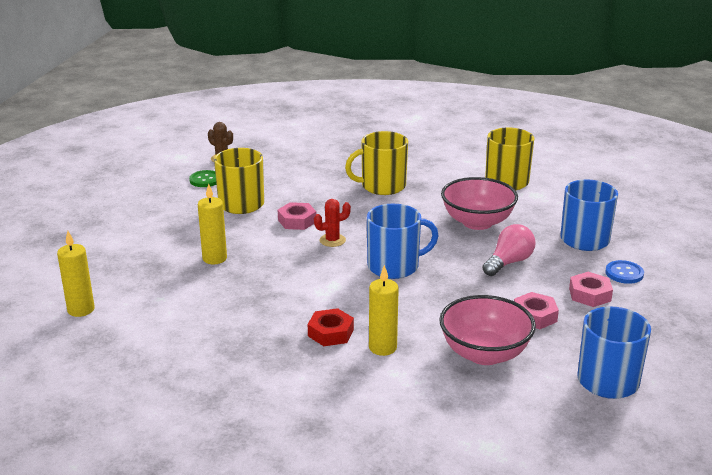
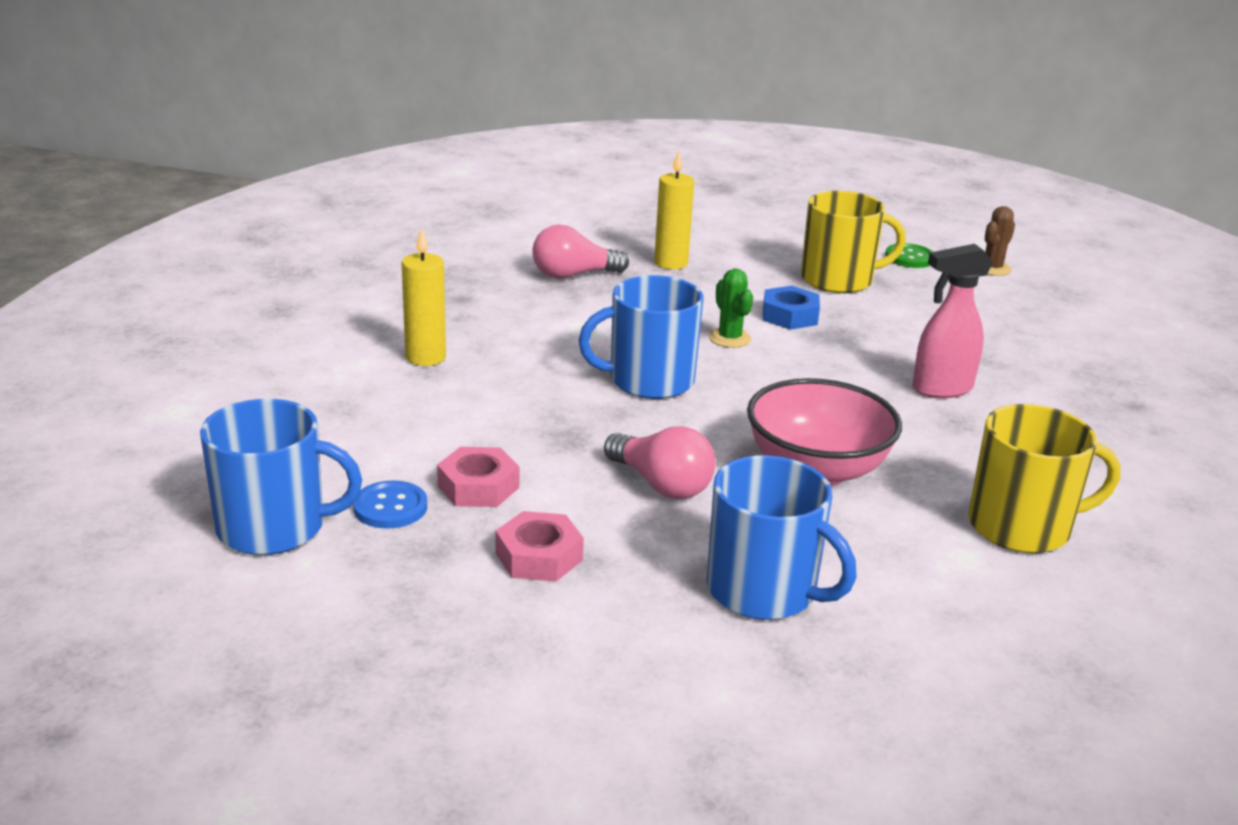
camera: 90 degrees right, 0 degrees up
yellow candle [57,231,95,317] -> none
pink nut [278,202,316,230] -> blue nut [763,286,820,330]
red nut [308,308,354,346] -> none
red cactus [314,199,351,247] -> green cactus [709,269,753,348]
yellow mug [345,131,408,195] -> pink spray bottle [913,244,993,398]
blue mug [367,204,439,279] -> blue mug turned 90 degrees clockwise [578,275,704,399]
pink bowl [439,295,536,365] -> none
blue button [605,260,644,284] -> blue button moved to [353,480,427,529]
none -> pink light bulb [533,225,629,279]

